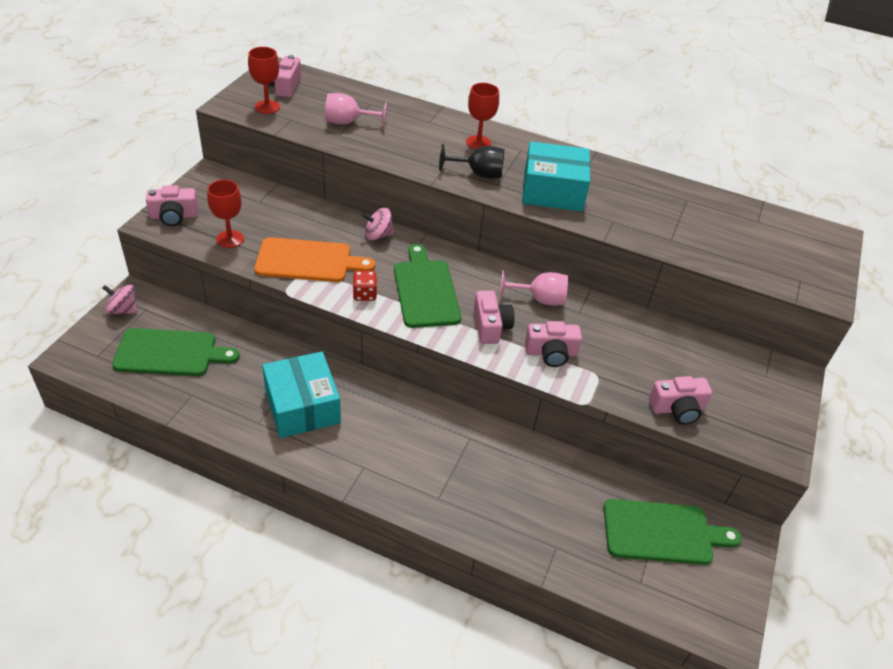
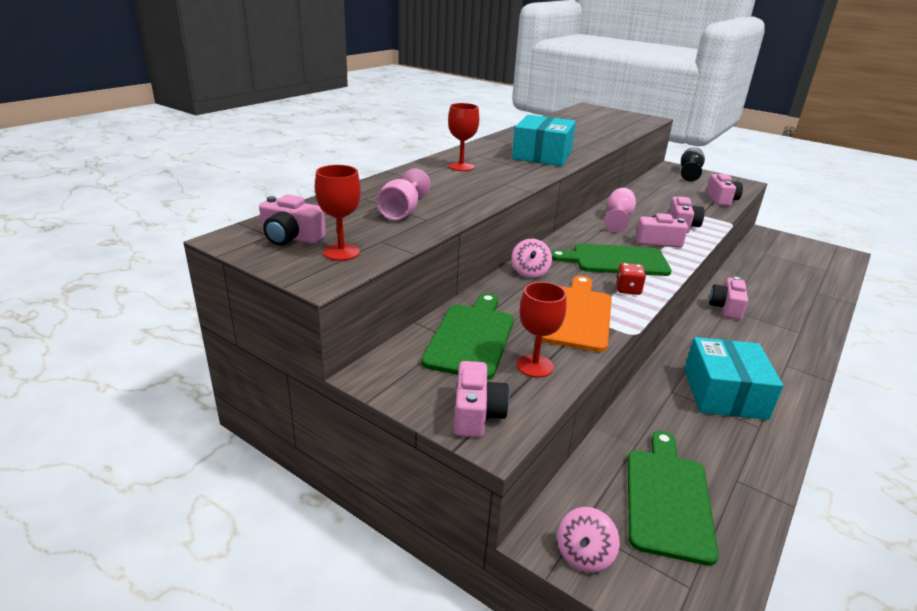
camera: 75 degrees left, 15 degrees down
turquoise box [262,351,341,438] -> turquoise box turned 75 degrees counterclockwise [685,337,783,420]
black goblet [439,144,504,178] -> black goblet moved to [681,148,705,182]
green cutting board [604,499,741,565] -> green cutting board moved to [421,293,514,380]
none -> pink camera [709,277,748,319]

